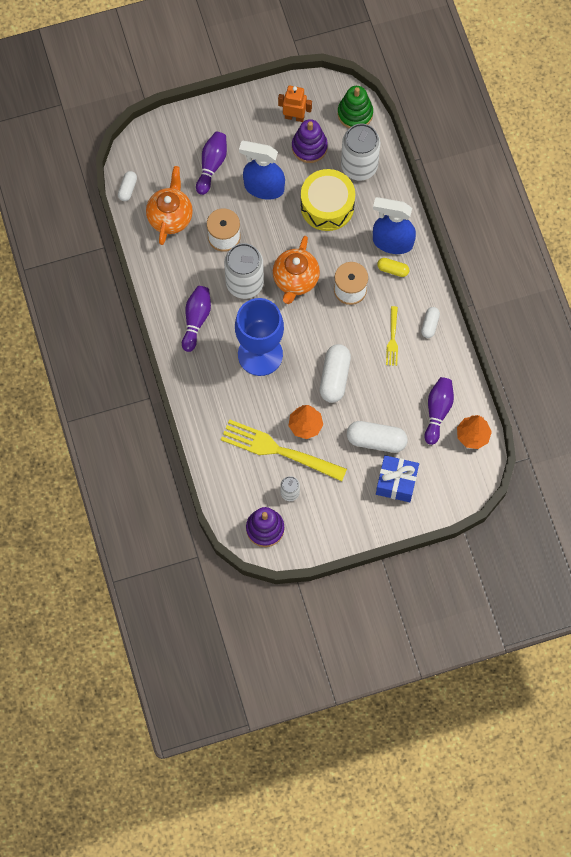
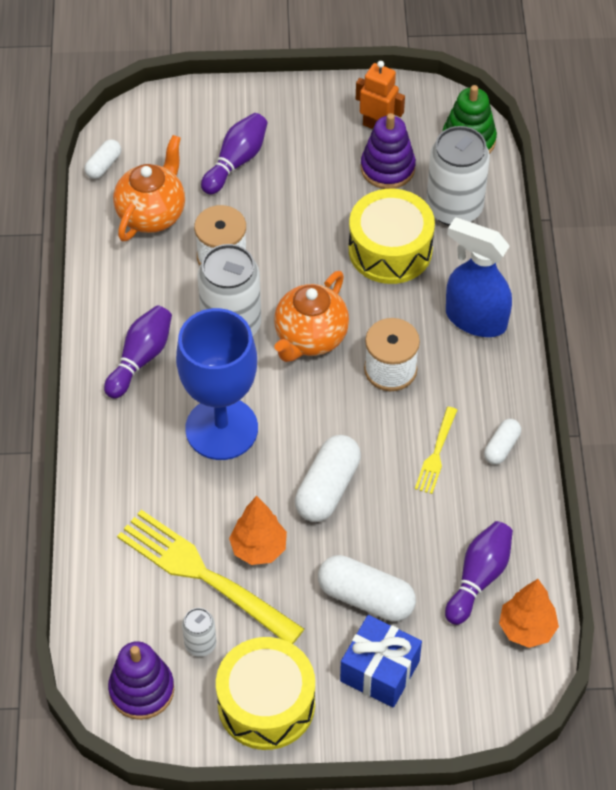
camera: 15 degrees right, 15 degrees down
blue spray bottle [239,141,285,200] -> none
yellow capsule [377,258,409,277] -> none
none -> yellow drum [216,637,315,750]

